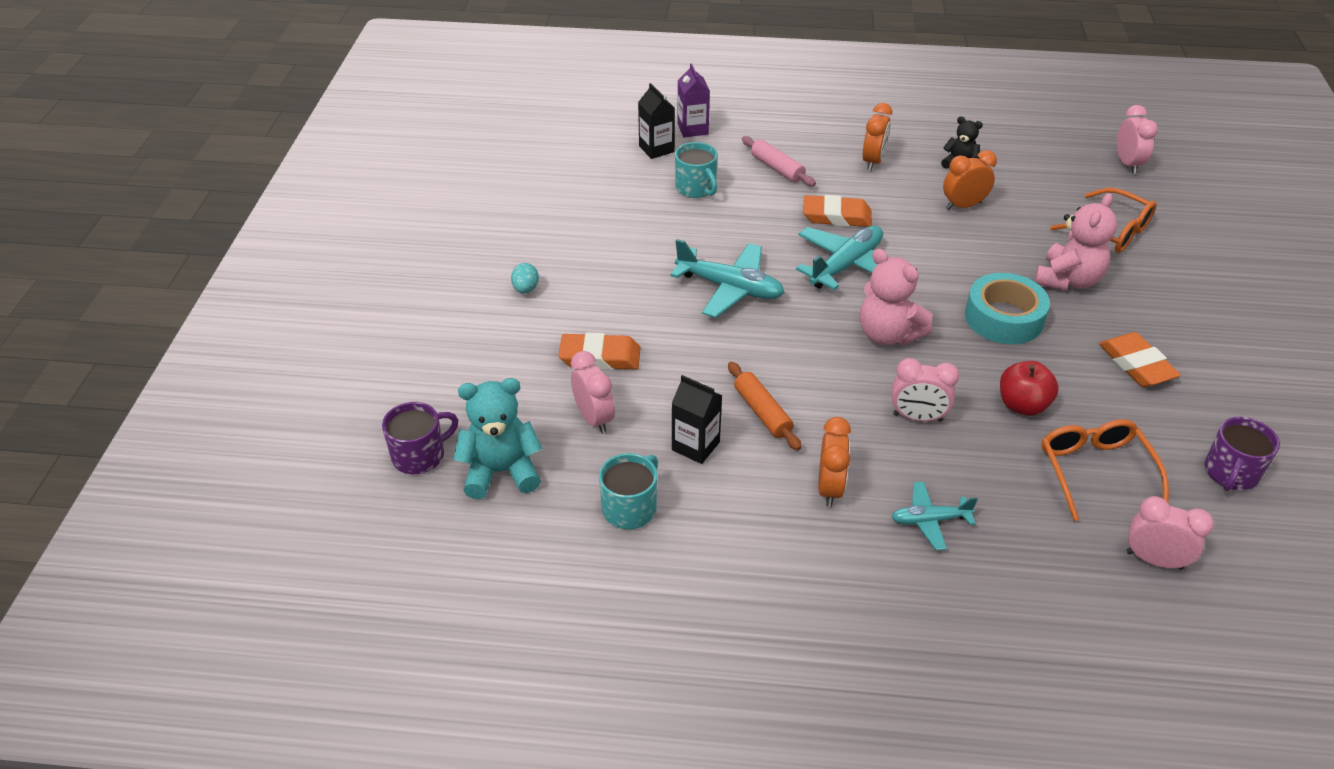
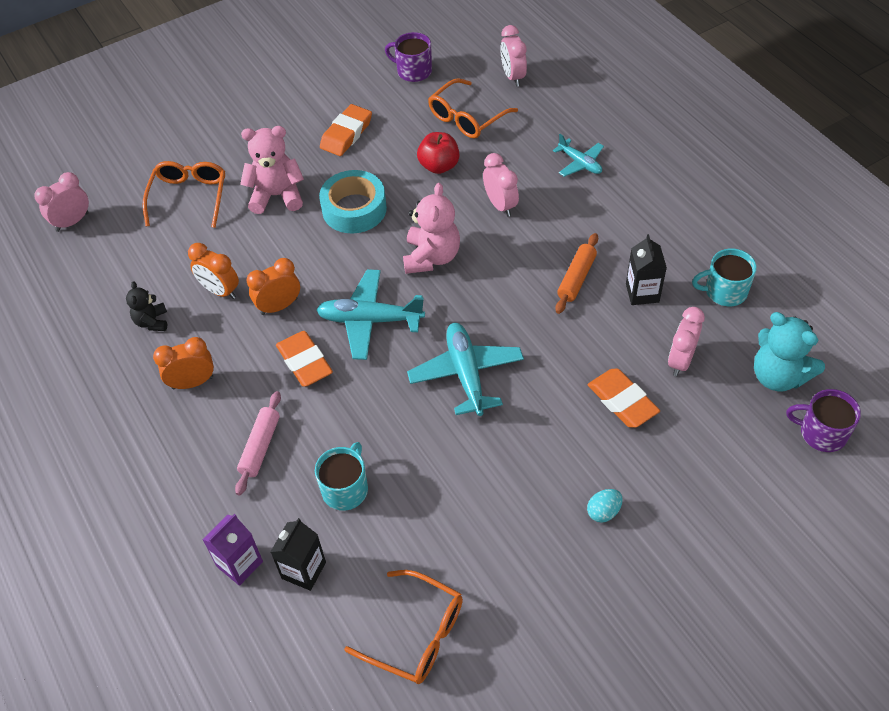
camera: 125 degrees left, 10 degrees up
orange clock [818,417,851,507] -> orange clock moved to [247,258,300,315]
purple mug [1204,417,1280,491] -> purple mug turned 150 degrees counterclockwise [385,32,432,82]
none -> orange glasses [344,570,463,684]

